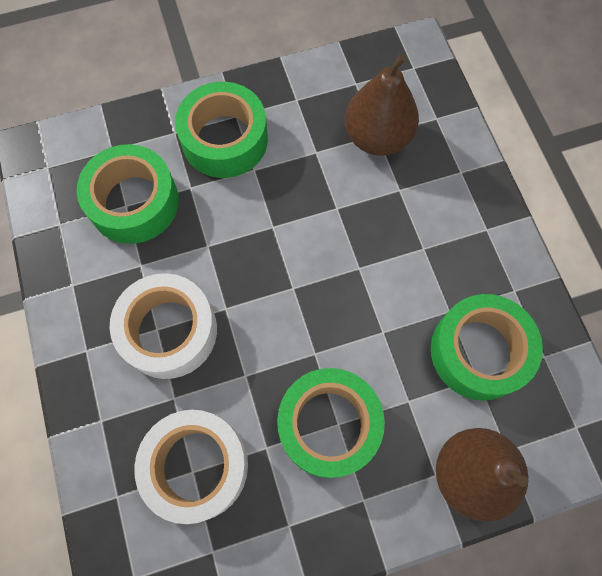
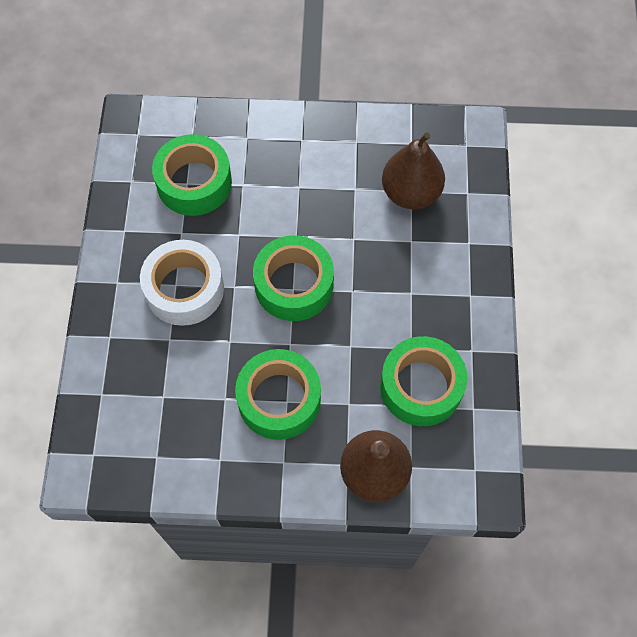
camera: 20 degrees right, 5 degrees down
white tape [134,410,248,524] -> none
green tape [175,82,268,178] -> green tape moved to [253,235,334,321]

